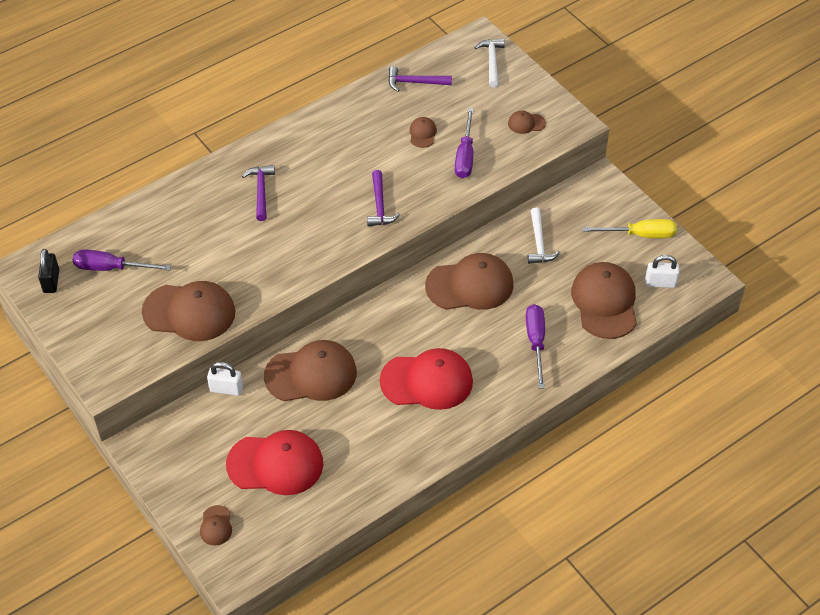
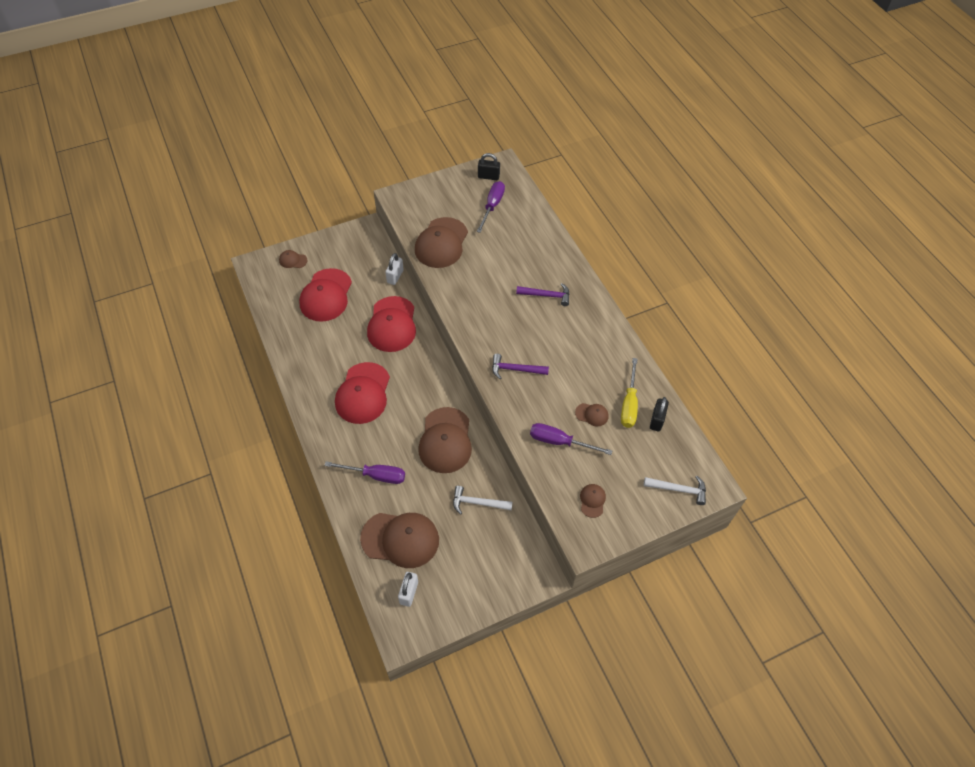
camera: 100 degrees right, 5 degrees up
brown cap [264,340,357,401] -> red cap [367,296,416,352]
purple hammer [388,66,452,92] -> black padlock [650,397,669,432]
yellow screwdriver [583,219,677,238] -> yellow screwdriver moved to [621,358,638,428]

